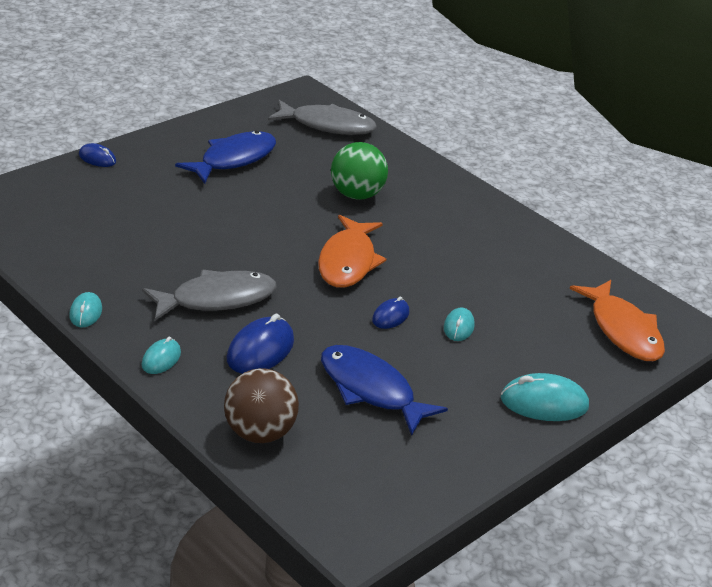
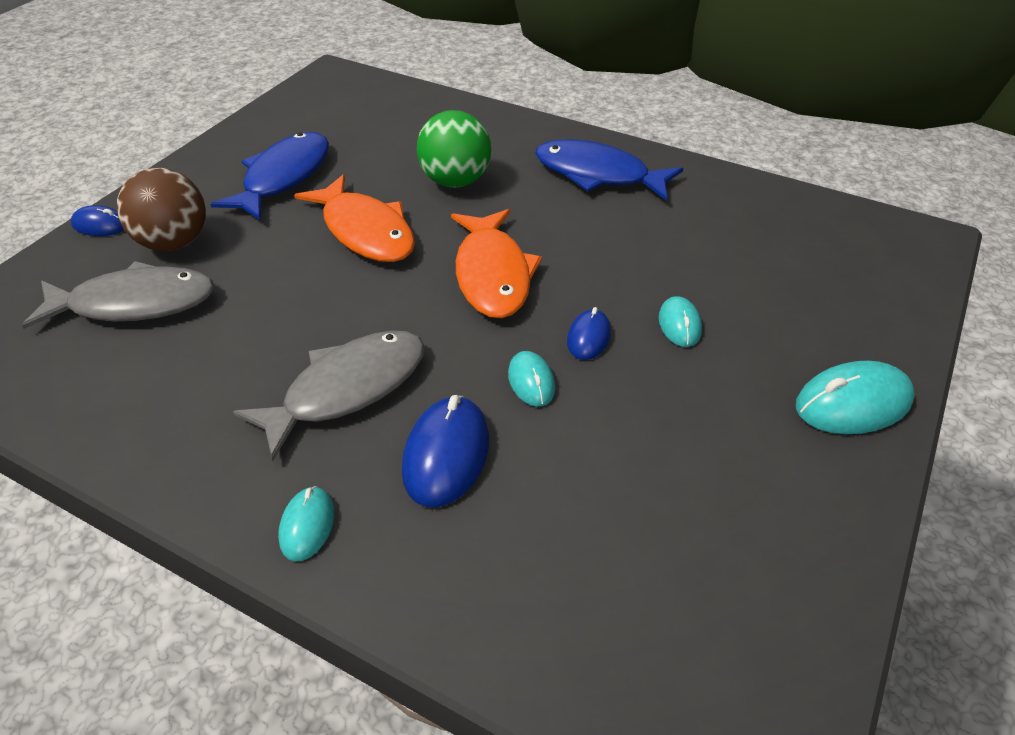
camera: 15 degrees left, 10 degrees up
turquoise mouse [69,292,102,327] -> turquoise mouse moved to [508,351,555,407]
brown ball [224,368,299,443] -> brown ball moved to [117,168,206,251]
grey fish [268,100,377,135] -> grey fish moved to [22,261,215,329]
blue fish [321,345,448,436] -> blue fish moved to [535,139,683,201]
orange fish [569,280,665,361] -> orange fish moved to [294,174,415,262]

